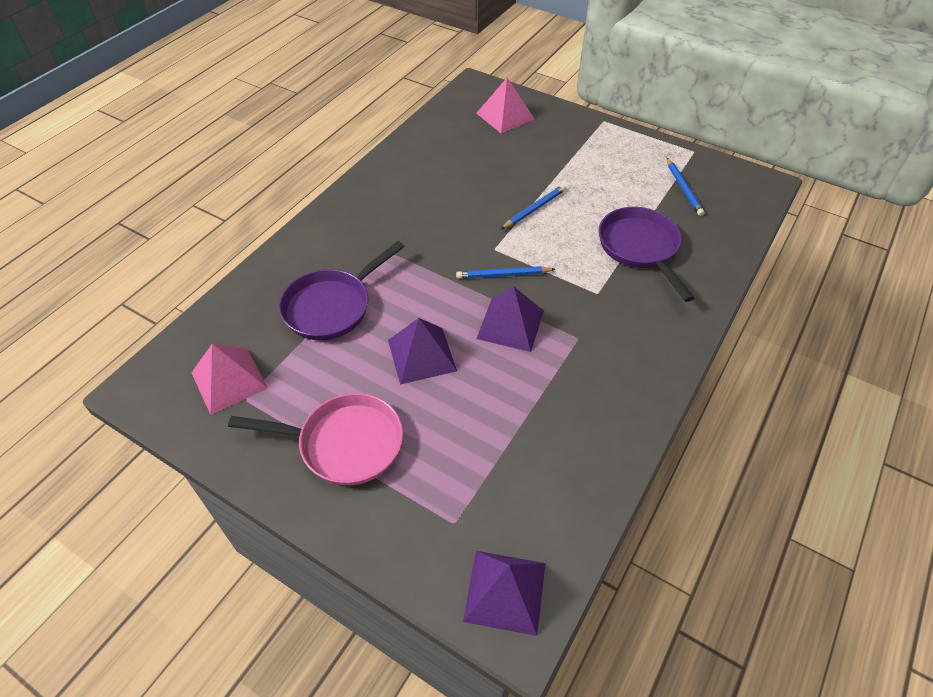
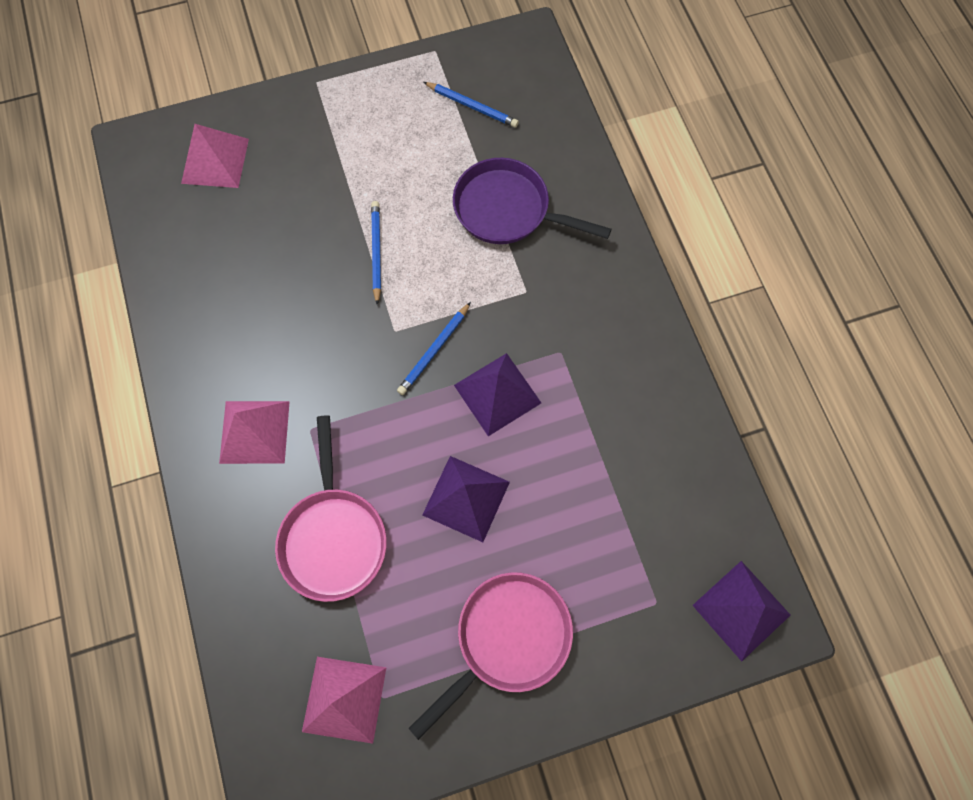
camera: 50 degrees left, 20 degrees up
purple pan [279,241,404,340] -> pink pan [275,415,387,602]
none -> pink pyramid [219,401,290,464]

